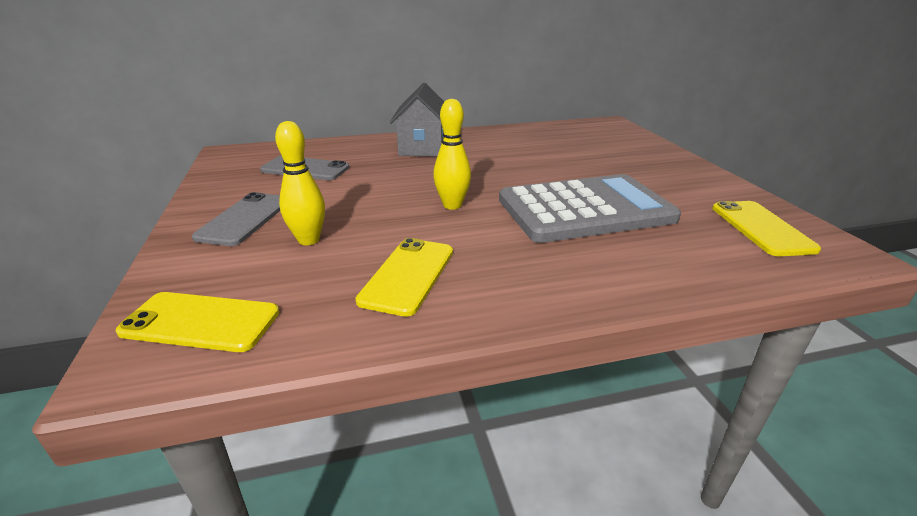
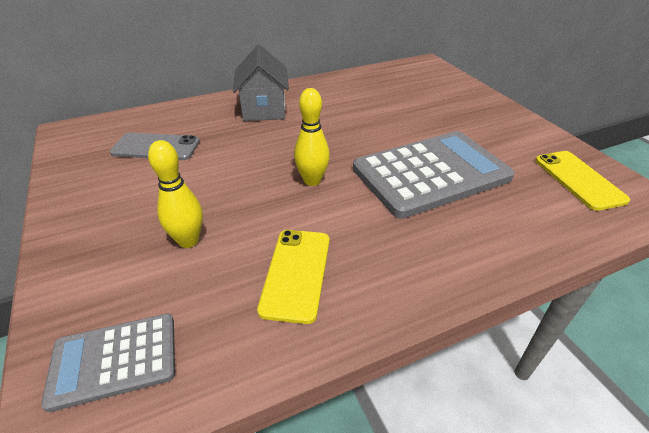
camera: 10 degrees left, 10 degrees up
yellow phone [116,292,280,352] -> grey calculator [41,313,175,412]
grey phone [192,192,280,246] -> none

